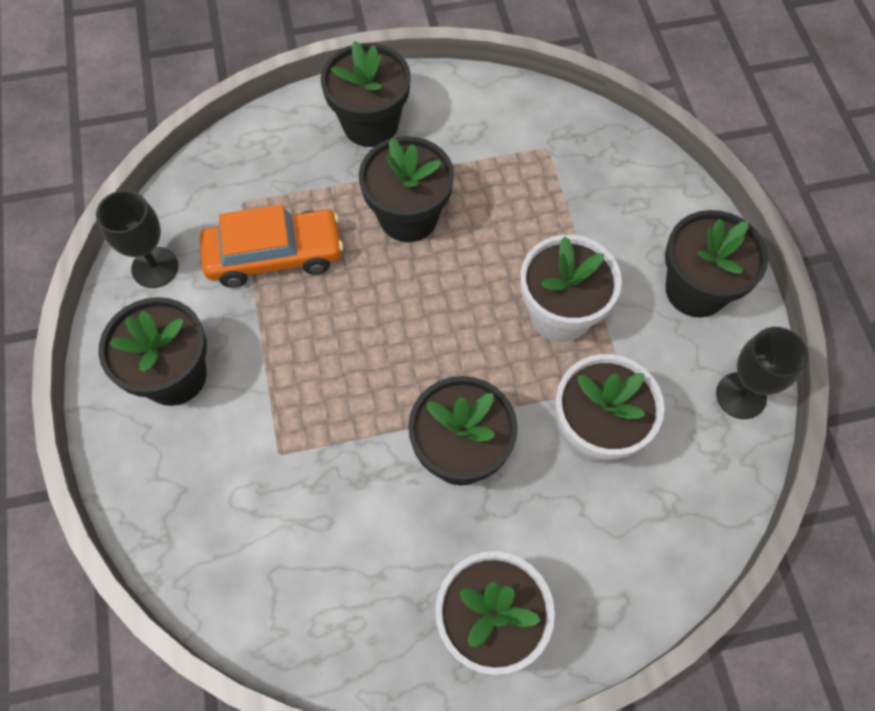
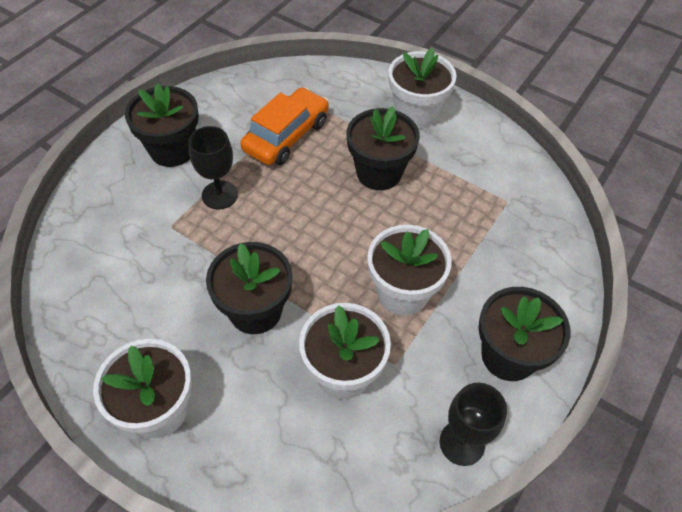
camera: 45 degrees right, 10 degrees down
black goblet [96,190,179,288] -> black goblet moved to [188,126,238,209]
orange car [200,205,344,288] -> orange car turned 90 degrees counterclockwise [240,87,329,165]
black flower pot [321,41,411,147] -> white flower pot [388,48,456,129]

